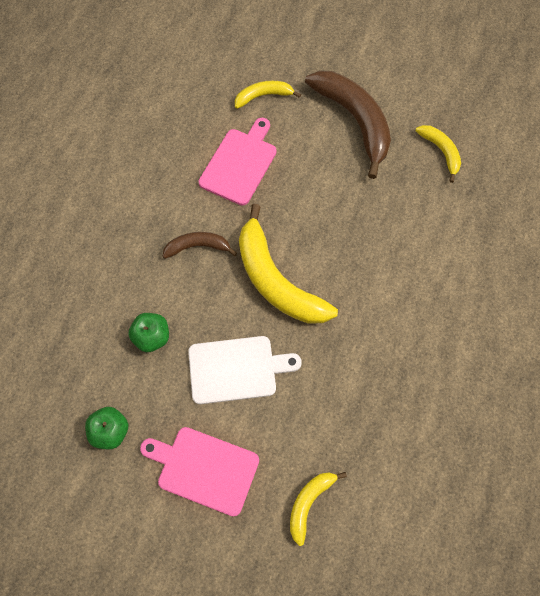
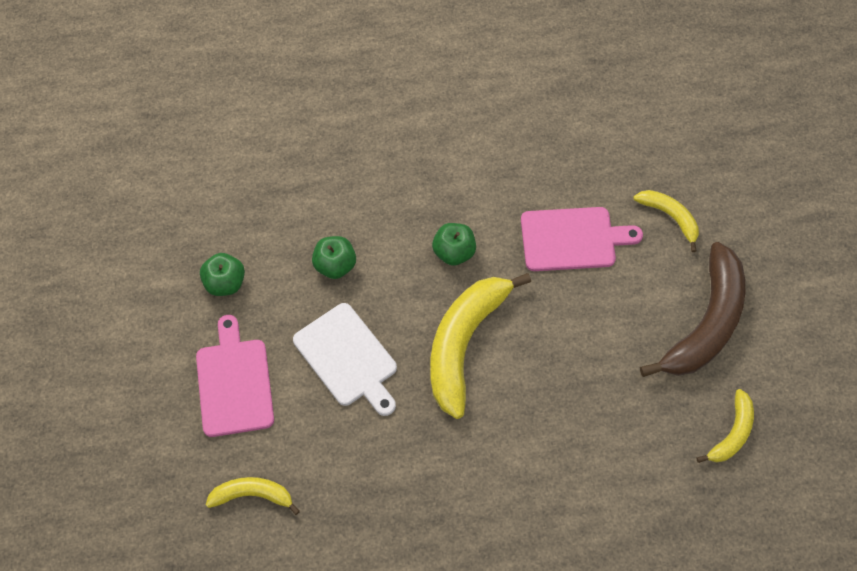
camera: 60 degrees right, 5 degrees down
brown banana [162,232,237,259] -> green apple [432,223,476,266]

